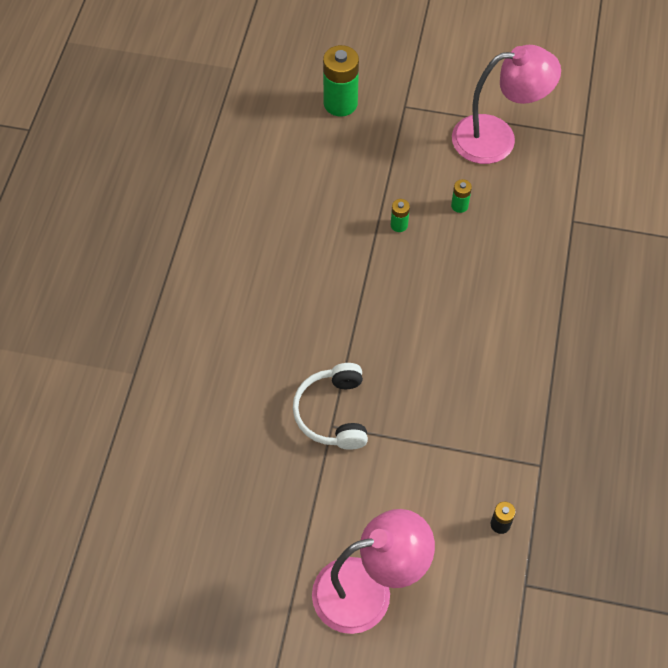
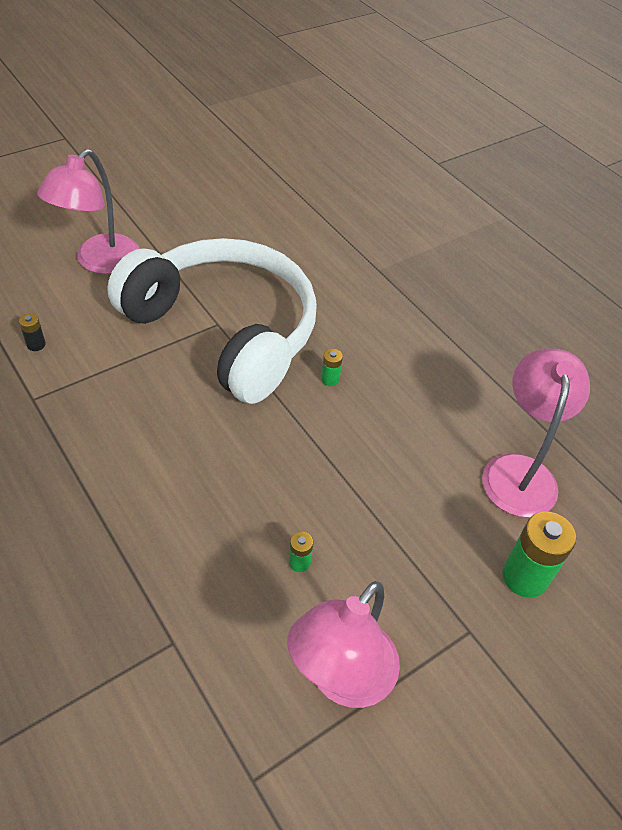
camera: 130 degrees right, 10 degrees down
white headphones [293,363,368,450] -> white headphones [107,238,317,404], size x2.41
green battery [391,199,410,232] -> green battery moved to [321,349,343,386]
none -> pink lamp [482,348,590,518]

